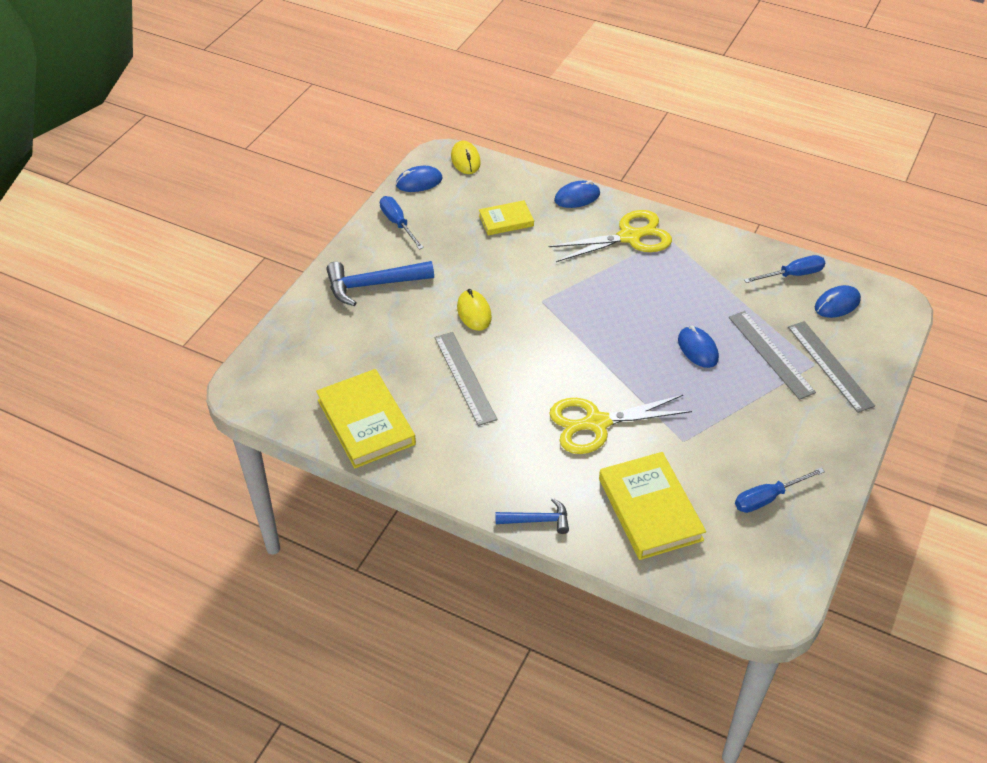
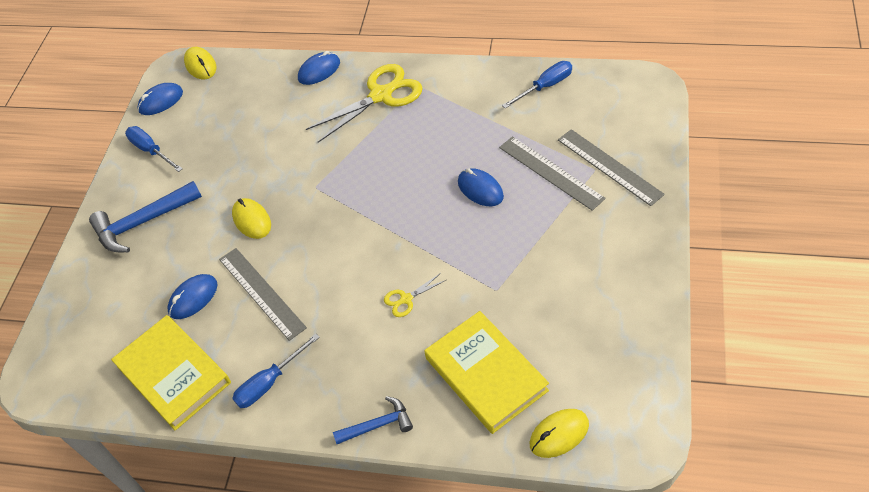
camera: 10 degrees left, 5 degrees up
yellow book [479,200,534,236] -> none
yellow scissors [549,395,692,454] -> yellow scissors [384,273,446,317], size x0.45
blue screwdriver [735,467,825,513] -> blue screwdriver moved to [232,334,320,408]
blue mouse [815,285,861,318] -> blue mouse moved to [167,274,217,319]
none -> yellow mouse [530,409,589,458]

